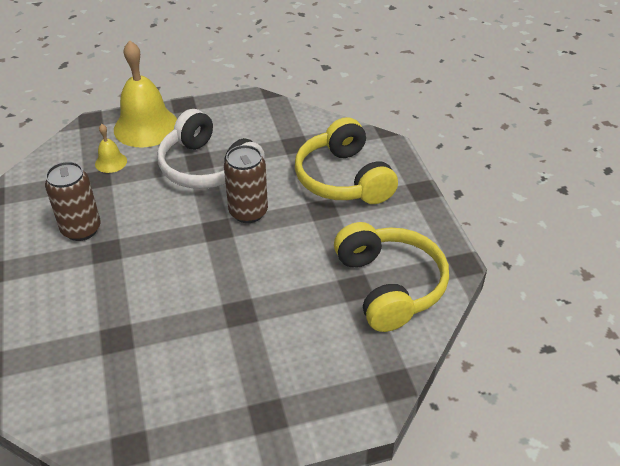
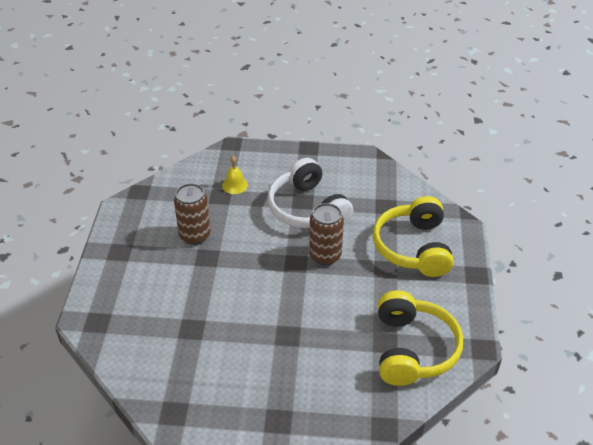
camera: 20 degrees right, 0 degrees up
yellow bell [114,40,177,147] -> none

